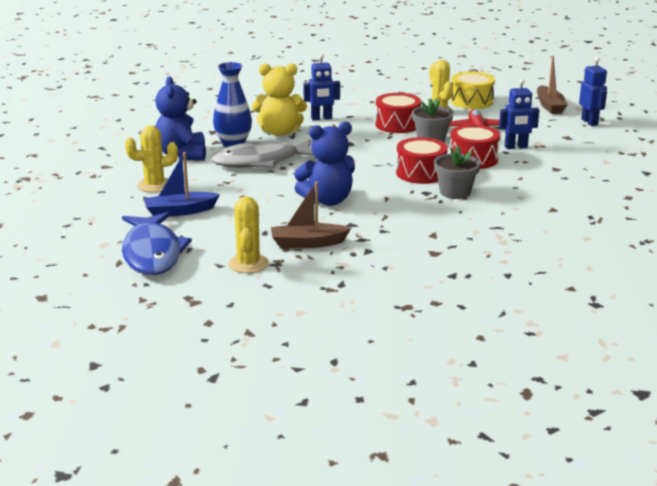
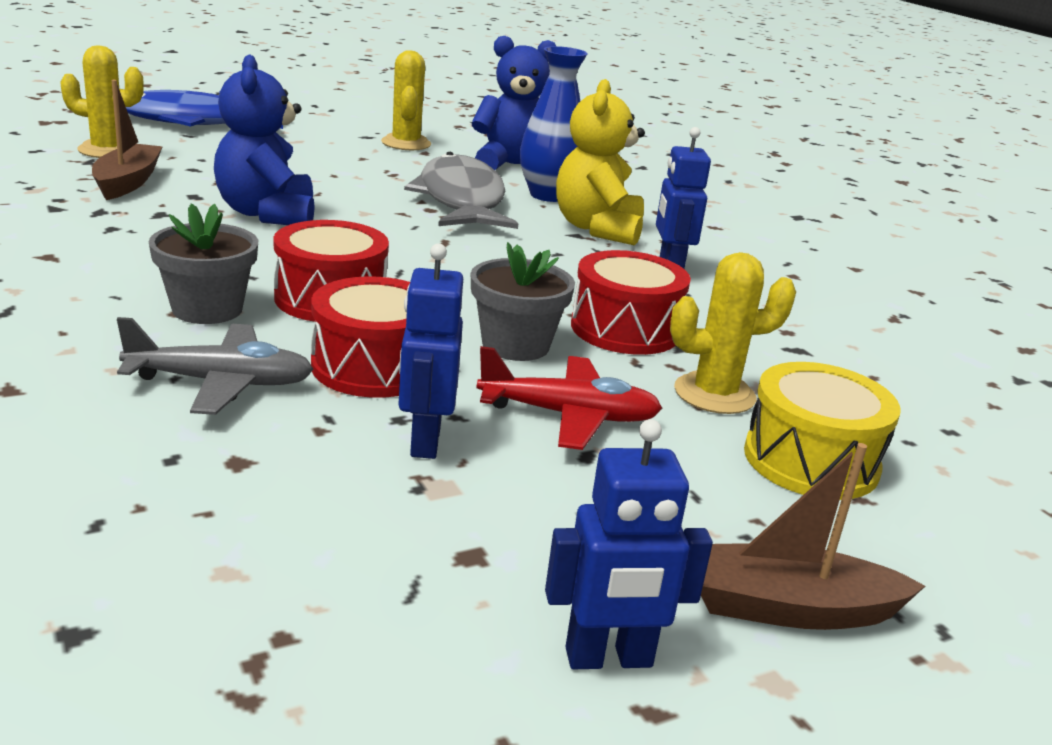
camera: 95 degrees right, 0 degrees up
blue boat [144,152,220,217] -> none
none -> grey plane [117,317,313,415]

